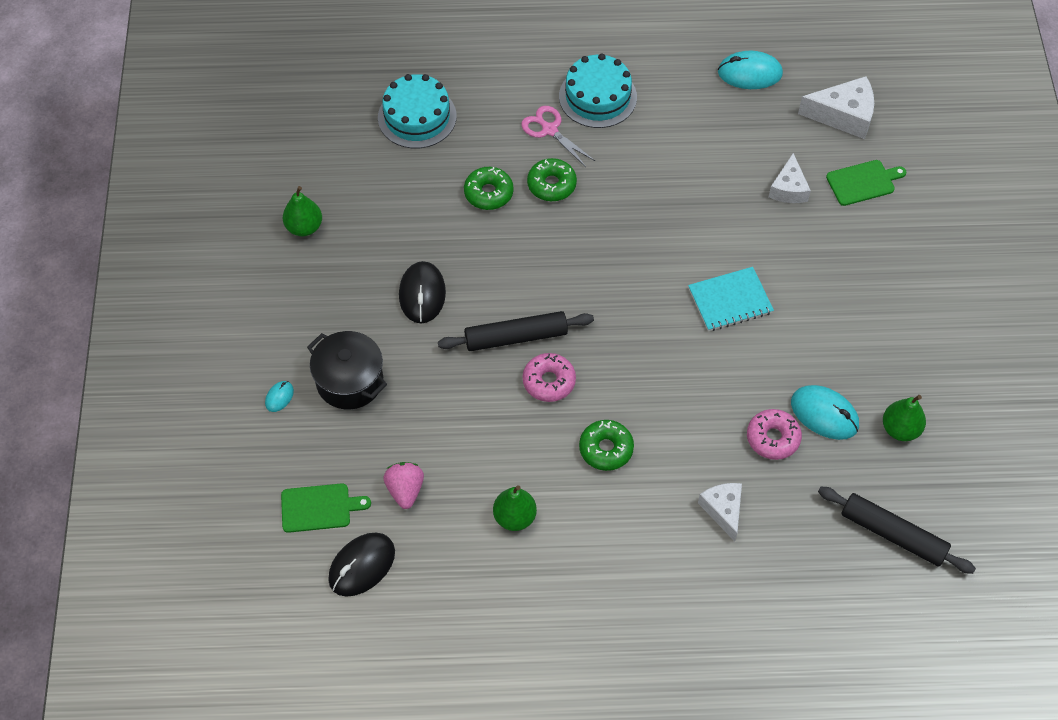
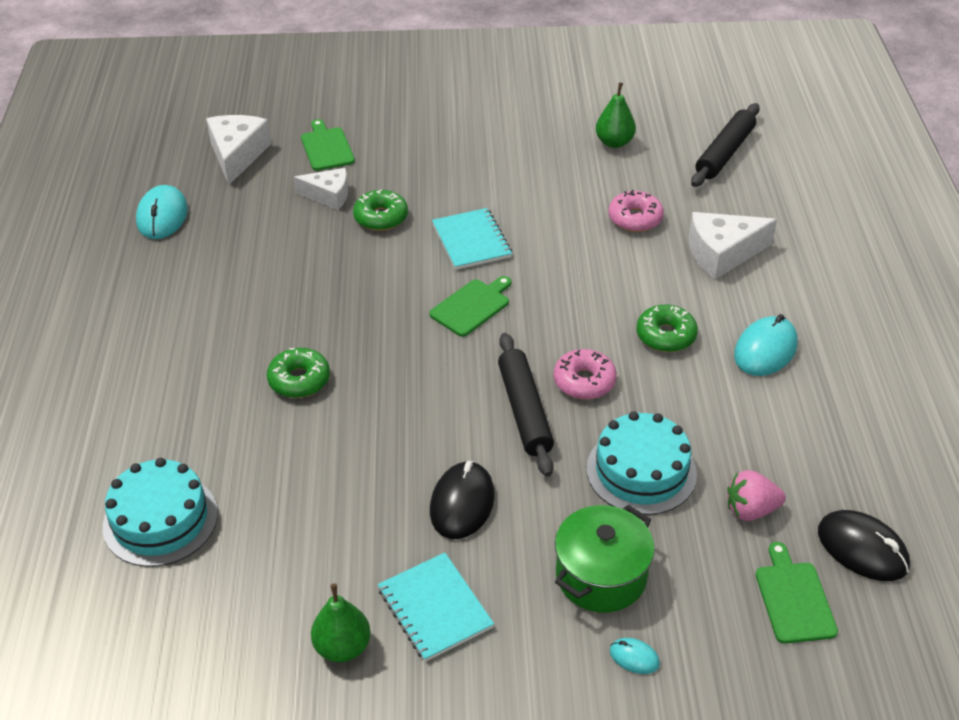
camera: 90 degrees left, 15 degrees down
black pot [307,331,387,410] -> green pot [555,505,655,613]
black mouse [399,261,446,323] -> black mouse turned 75 degrees counterclockwise [430,461,495,539]
green donut [464,167,513,210] -> green donut moved to [353,190,408,231]
green pear [493,485,537,531] -> none
pink scissors [521,106,595,167] -> none
turquoise cake [559,53,637,128] -> turquoise cake moved to [587,412,697,515]
white cheese [698,483,742,542] -> white cheese [689,212,777,279], size x1.51
turquoise mouse [791,385,859,440] -> turquoise mouse moved to [734,314,798,376]
none -> turquoise notebook [378,553,494,662]
none -> green cutting board [429,276,511,337]

